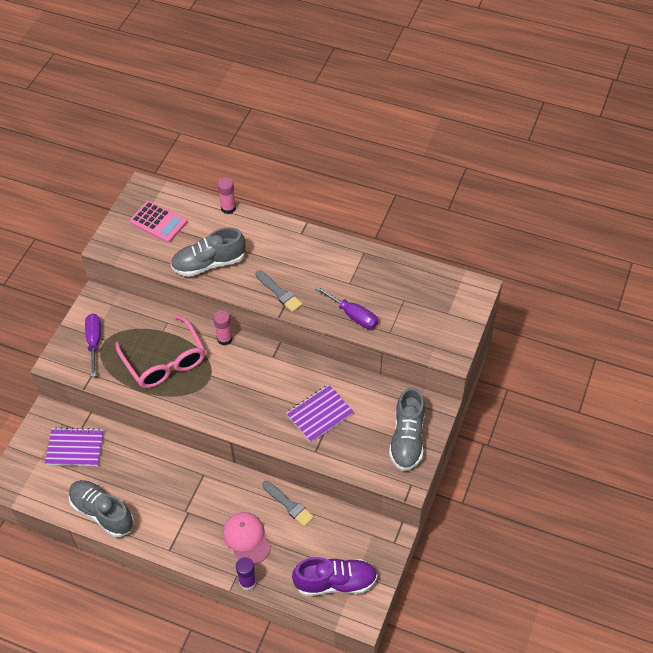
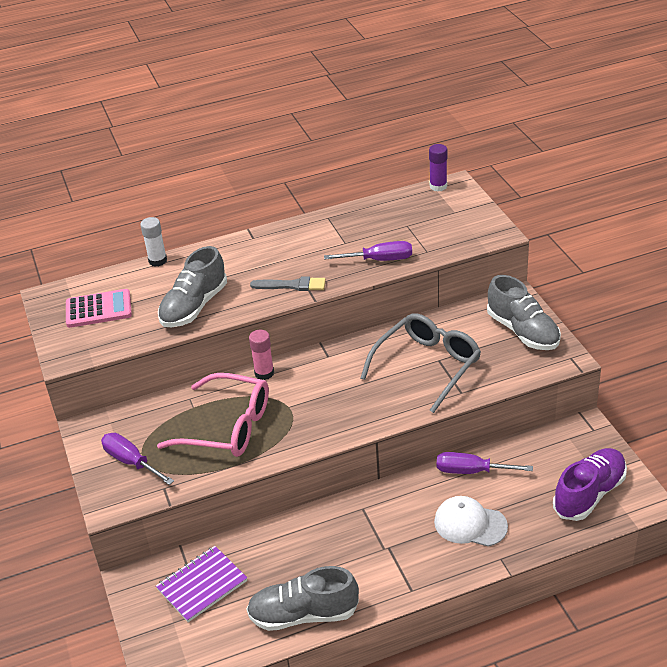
camera: 40 degrees left, 15 degrees down
pink glue stick [217,177,236,214] -> white glue stick [140,217,167,267]
pink cap [223,512,271,565] -> white cap [434,496,508,547]
purple glue stick [236,557,256,590] -> purple glue stick moved to [429,144,448,191]
grey brush [262,481,314,527] -> purple screwdriver [437,452,533,474]
purple notebook [286,384,354,442] -> grey glasses [361,313,481,413]

